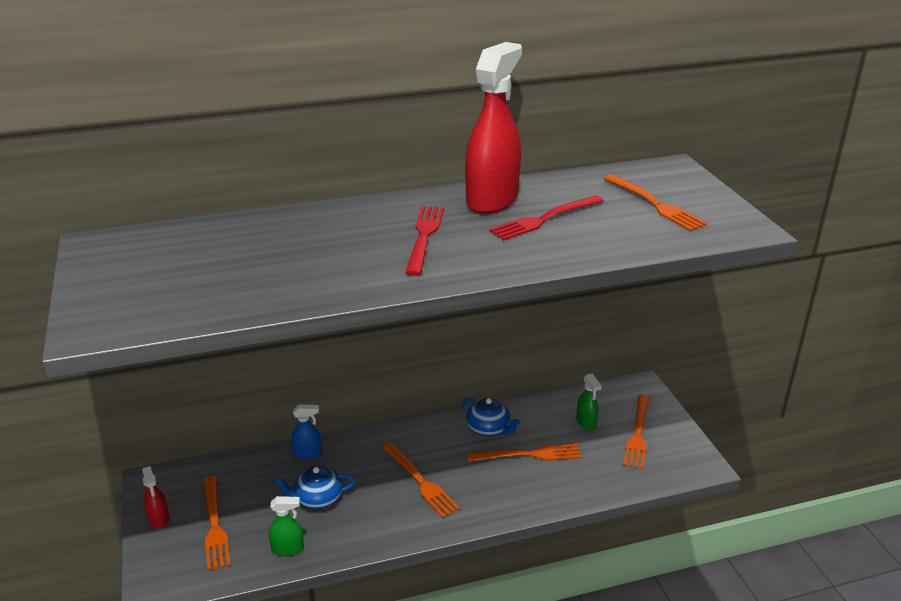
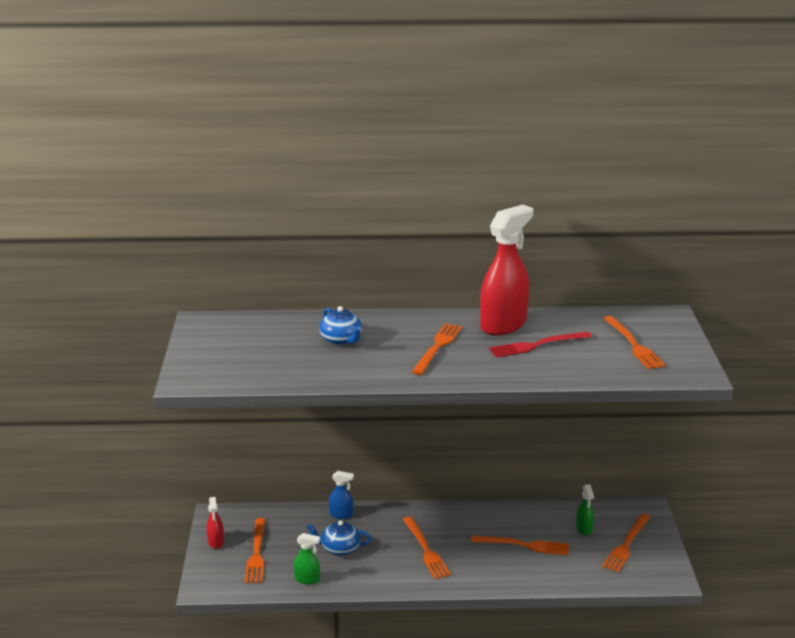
camera: 15 degrees right, 5 degrees down
red fork [405,206,444,276] -> orange fork [412,323,462,375]
blue teapot [462,398,520,437] -> blue teapot moved to [319,306,362,345]

